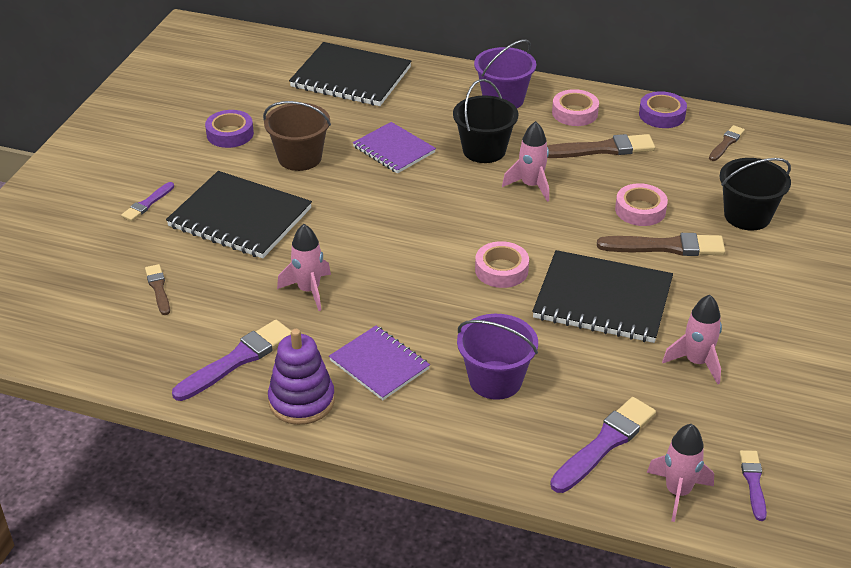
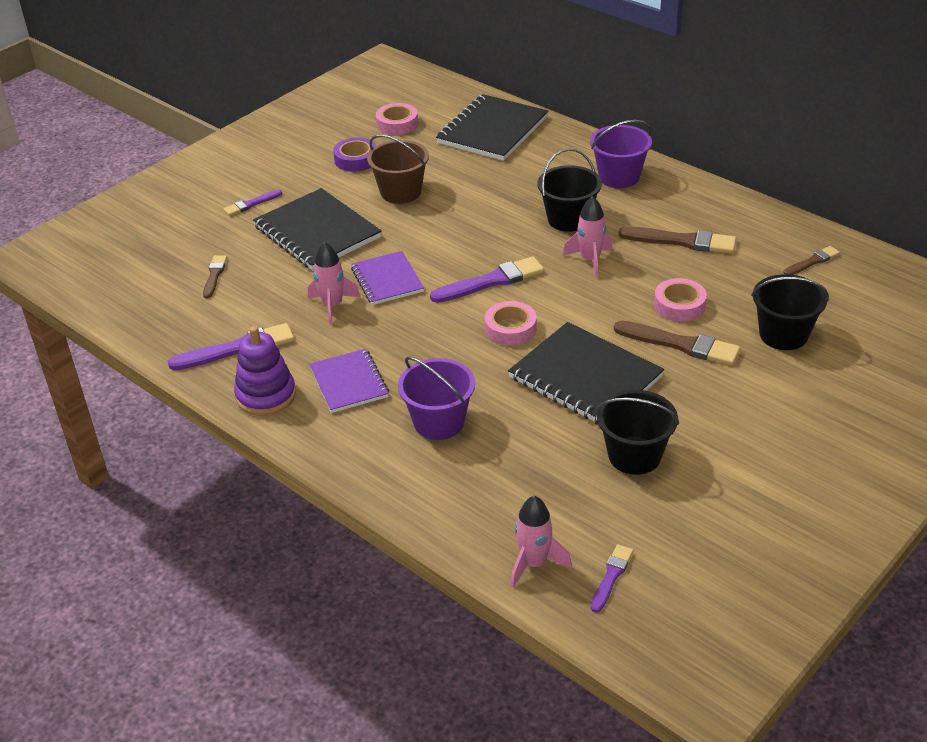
camera: 25 degrees right, 0 degrees up
black notebook [289,42,411,106] -> black notebook turned 75 degrees clockwise [436,94,548,161]
purple notebook [353,122,436,174] -> purple notebook moved to [351,251,424,305]
purple brush [550,397,656,493] -> purple brush moved to [430,256,544,303]
pink tape [552,89,599,126] -> pink tape moved to [376,103,418,135]
purple tape [639,91,687,128] -> none
pink rocket [662,295,722,384] -> black bucket [596,390,679,475]

